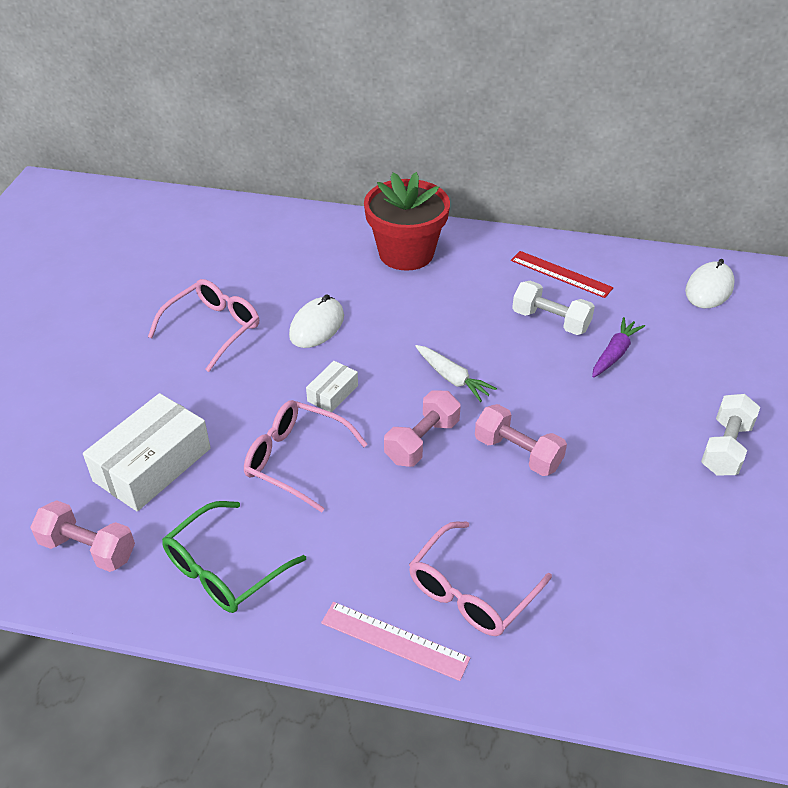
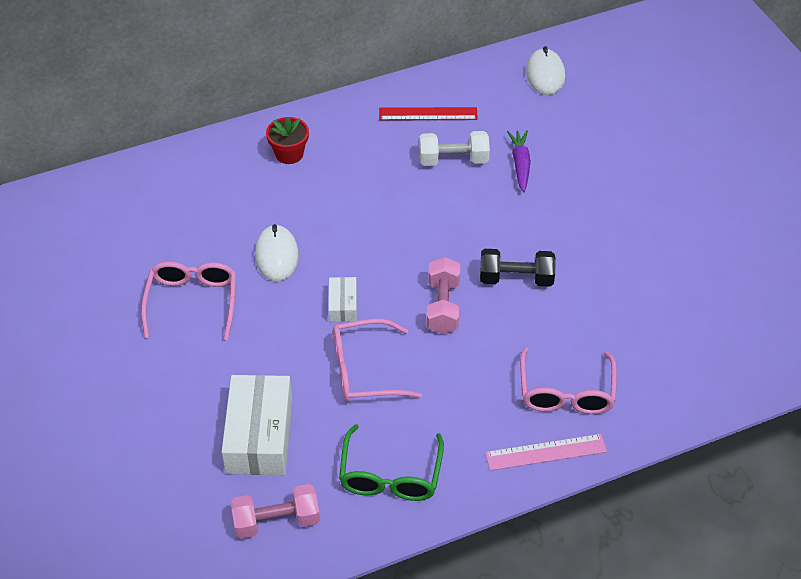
camera: 35 degrees left, 5 degrees up
red flower pot [364,172,450,271] -> red flower pot [266,117,309,164], size x0.52
white carrot [415,345,497,402] -> none
pink dumbbell [475,404,567,476] -> black dumbbell [480,249,556,287]
white dumbbell [701,394,760,476] -> none

